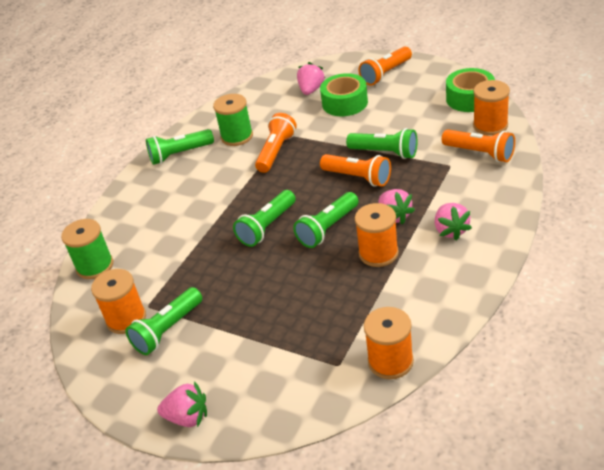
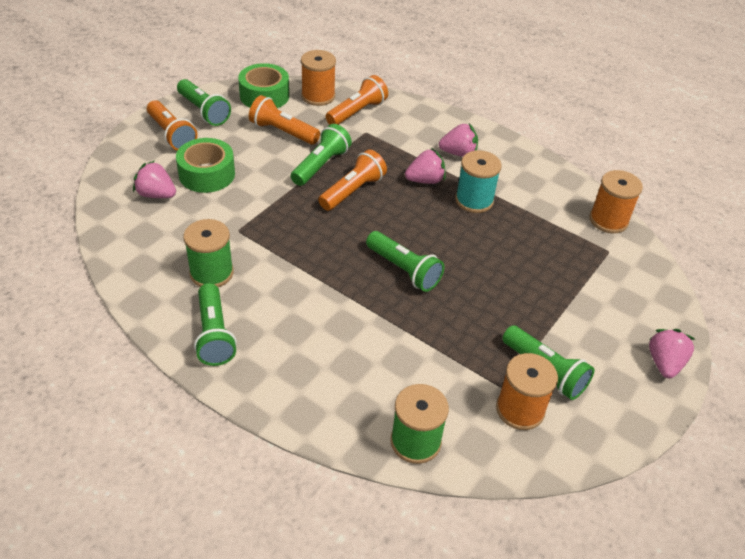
camera: 90 degrees left, 5 degrees up
orange flashlight [255,113,297,173] -> orange flashlight moved to [249,95,320,145]
green flashlight [293,192,359,248] -> green flashlight moved to [177,79,231,126]
orange spool [355,203,399,267] -> turquoise spool [455,150,502,213]

